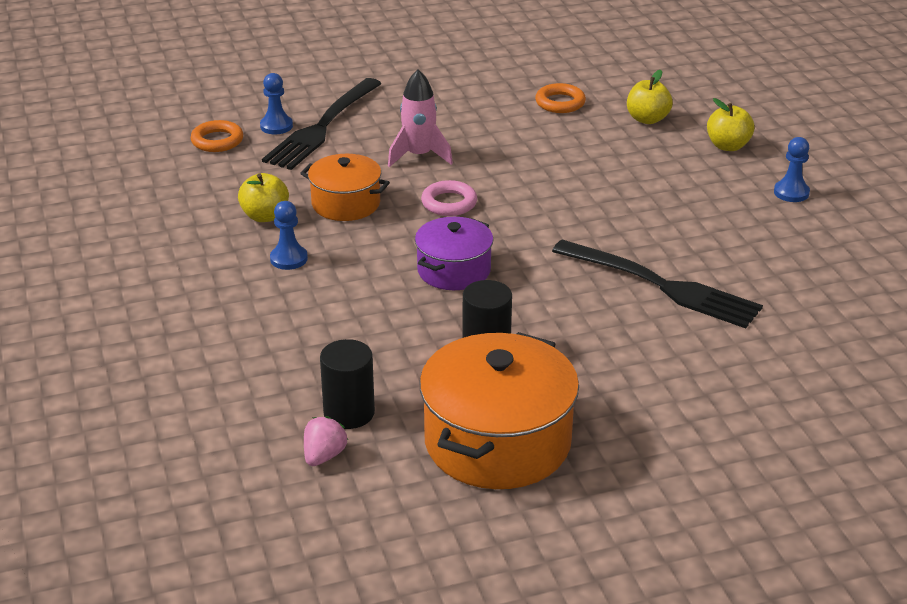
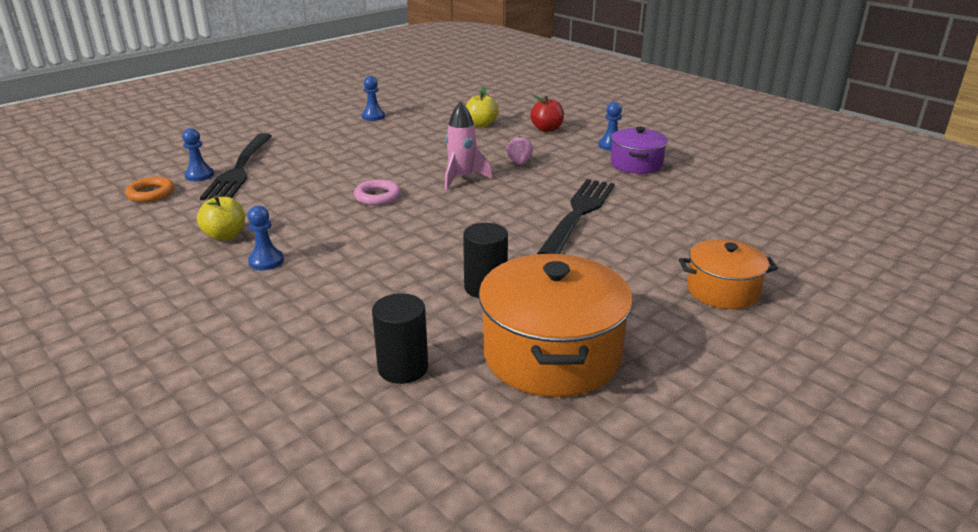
camera: 25 degrees left, 5 degrees down
orange pot [300,154,390,221] -> orange pot moved to [679,239,778,309]
pink strawberry [304,416,348,466] -> pink strawberry moved to [506,136,533,165]
pink rocket [388,69,453,167] -> pink rocket moved to [445,101,492,190]
purple pot [415,217,494,290] -> purple pot moved to [611,127,668,174]
orange ring [535,83,586,113] -> none
black fork [552,239,763,328] -> black fork turned 75 degrees counterclockwise [537,179,615,254]
yellow apple [707,98,755,151] -> red apple [530,95,564,132]
none -> blue pawn [362,76,385,121]

